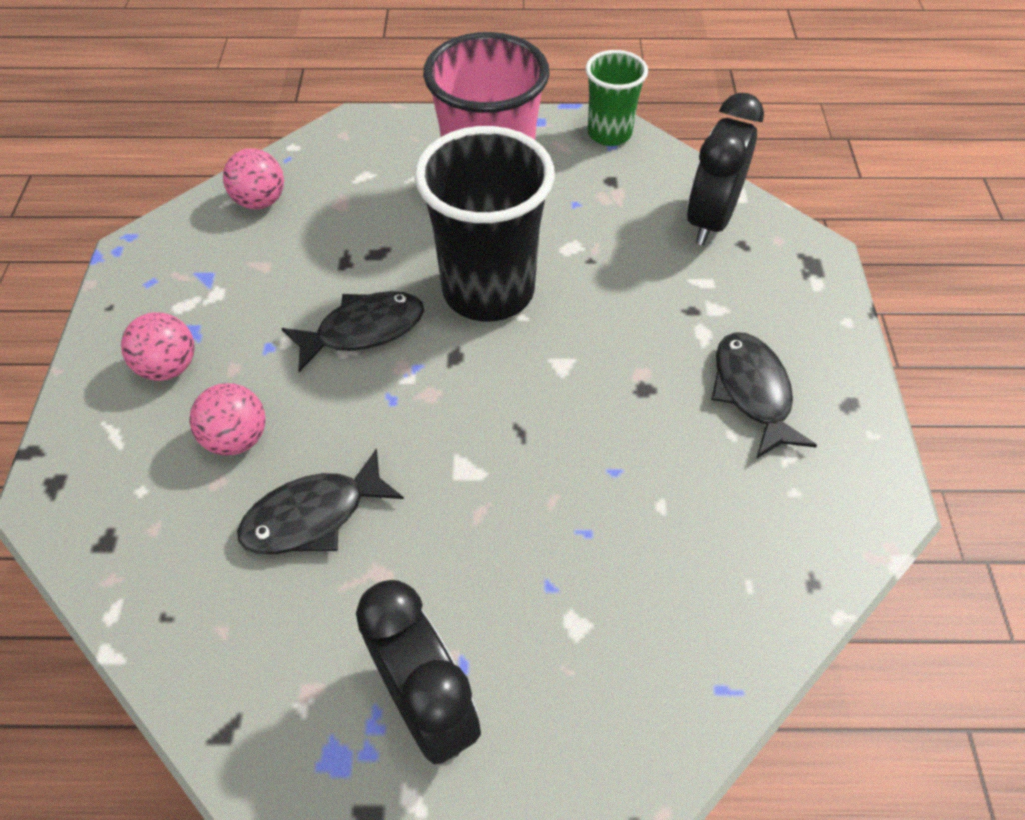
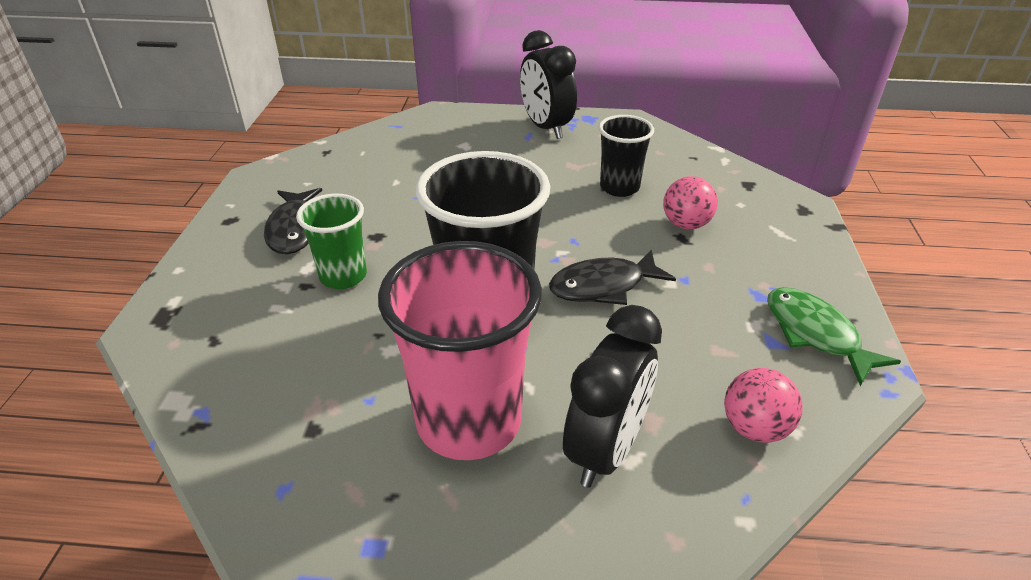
camera: 175 degrees left, 15 degrees down
pink ball [121,312,194,381] -> none
black fish [237,448,404,554] -> black cup [599,115,654,197]
green cup [585,50,648,146] -> green cup moved to [296,193,367,289]
black clock [687,93,764,245] -> black clock moved to [563,305,662,487]
none -> green fish [767,287,901,386]

